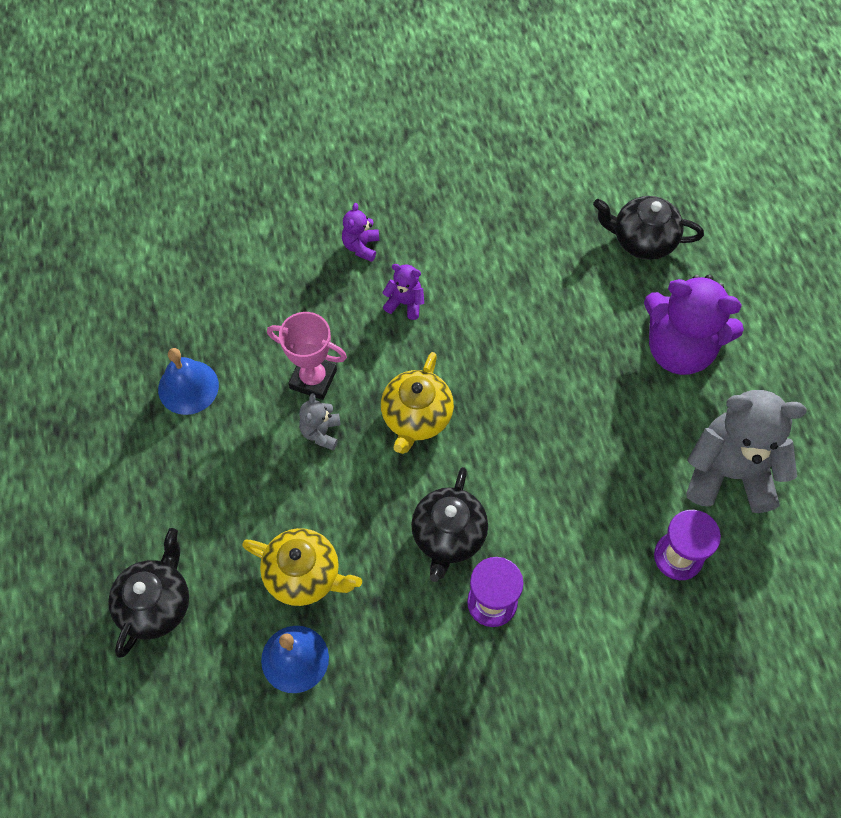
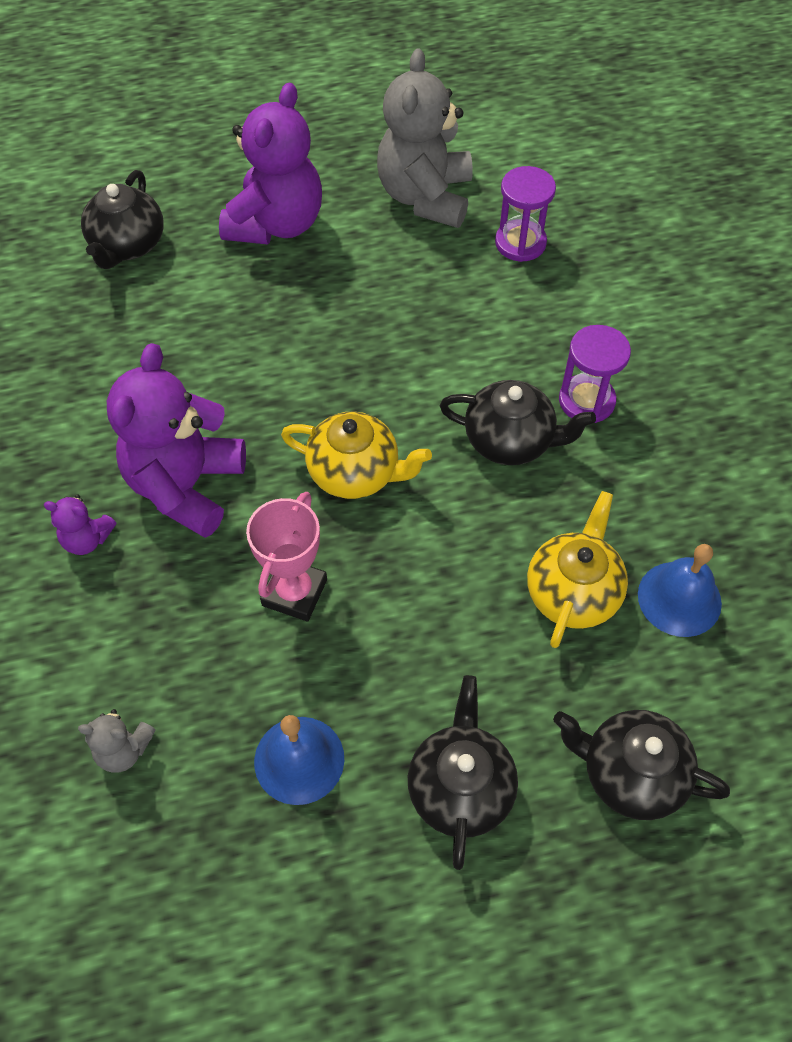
camera: 90 degrees left, 5 degrees down
grey teddy bear [299,393,341,450] -> grey teddy bear moved to [78,709,156,773]
purple teddy bear [382,264,424,320] -> purple teddy bear [107,343,246,538], size x2.23
none -> black teapot [408,675,518,870]

